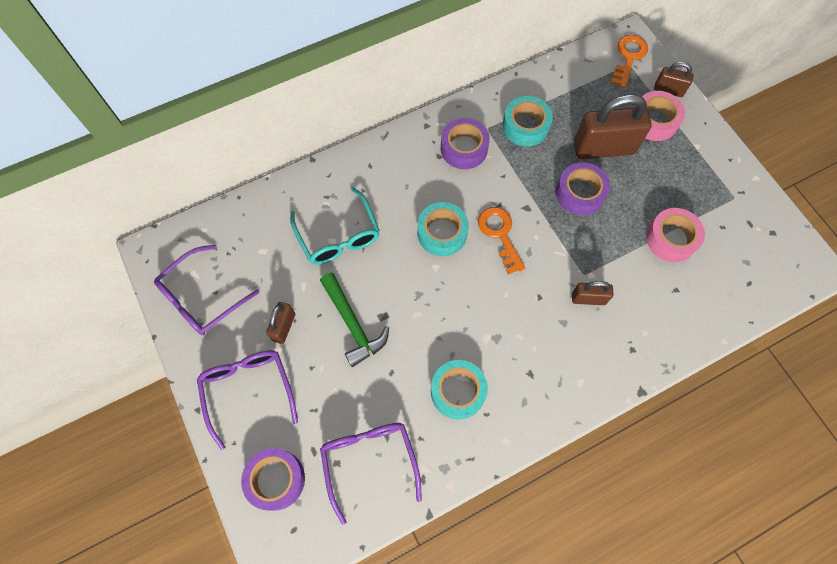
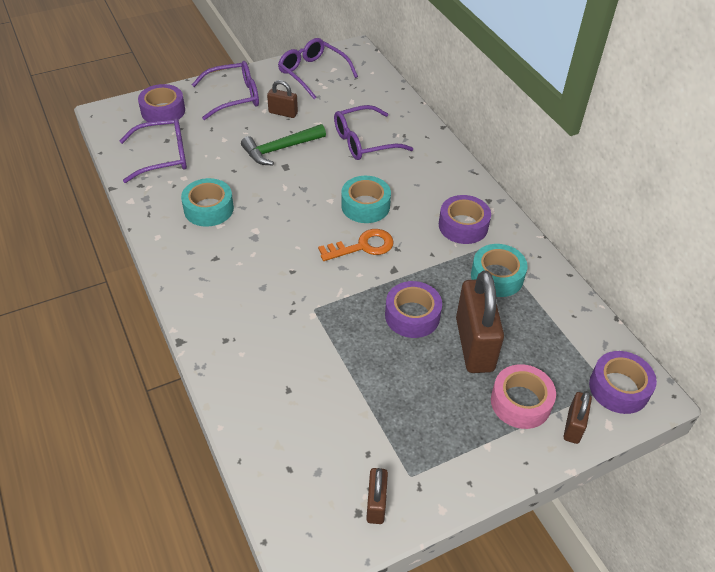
camera: 90 degrees right, 20 degrees down
turquoise glasses [290,187,380,265] -> purple glasses [334,105,413,160]
brown padlock [572,281,613,305] -> brown padlock moved to [366,468,388,524]
orange key [611,35,648,88] -> purple tape [589,351,657,414]
pink tape [646,208,705,262] -> none

